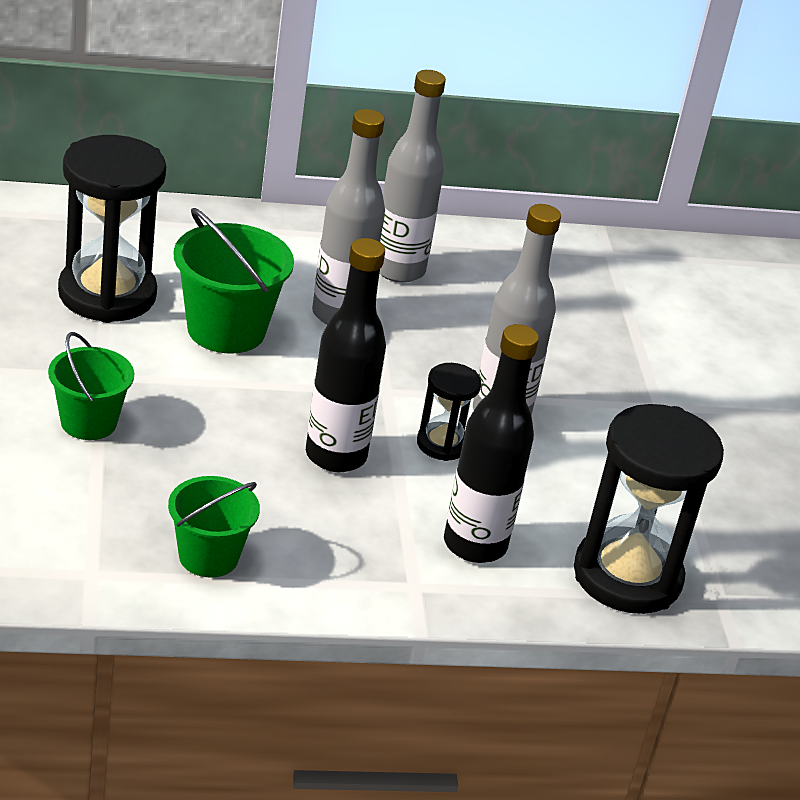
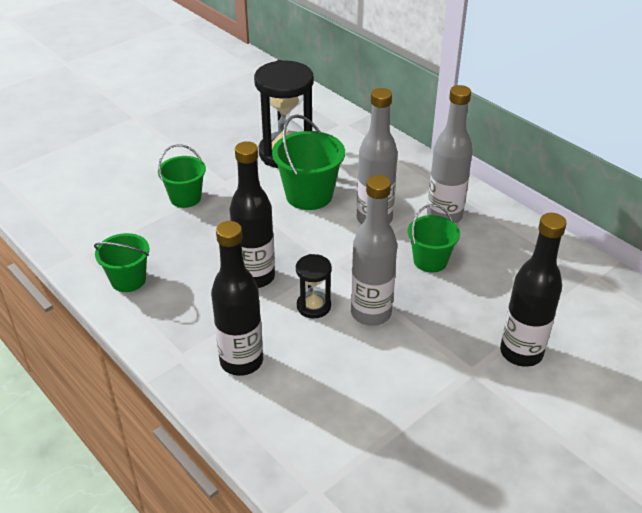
camera: 60 degrees right, 5 degrees up
black hourglass [574,404,724,614] -> none
none -> green bucket [408,204,460,273]
none -> black bottle [500,213,567,367]

